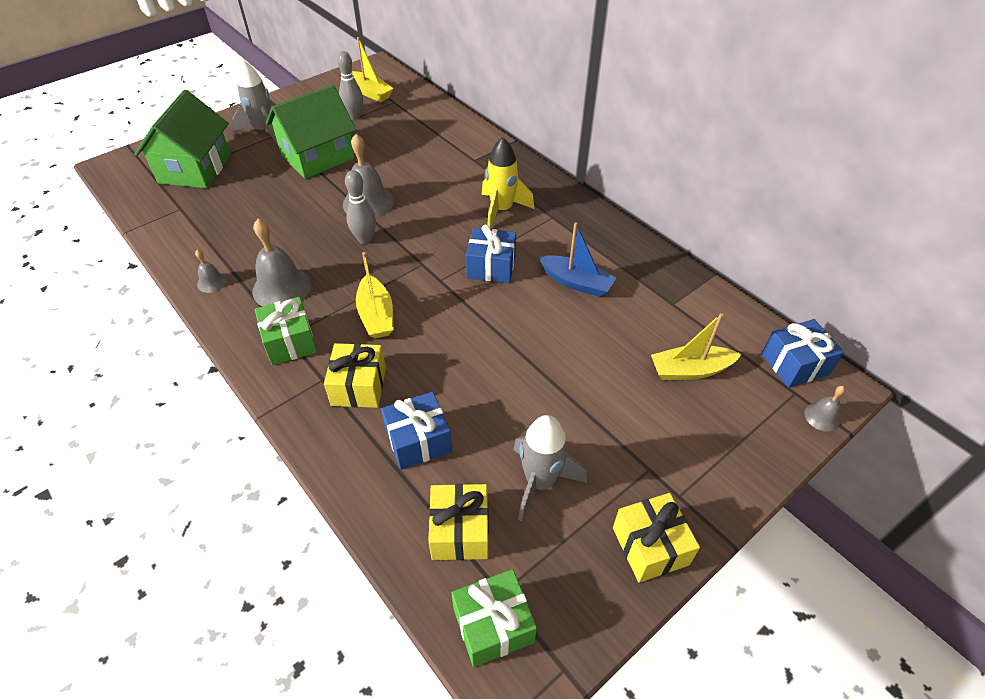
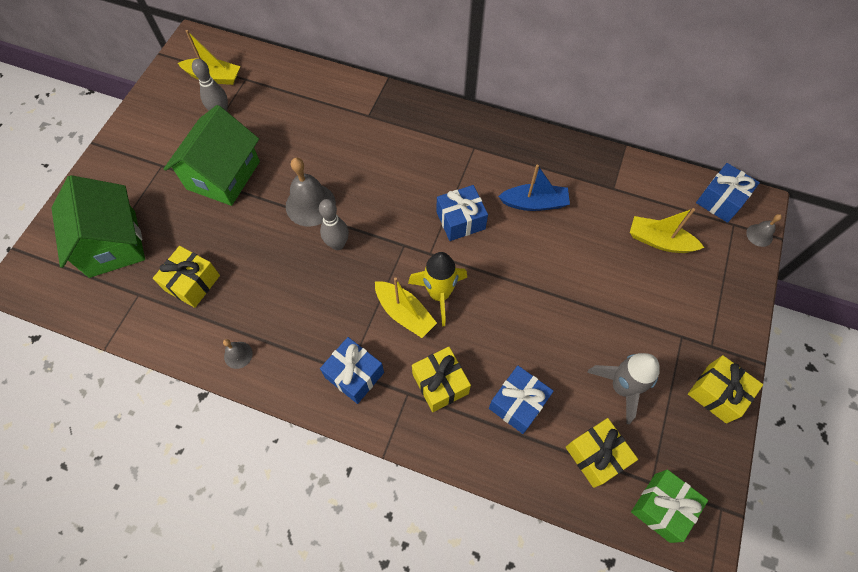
camera: 30 degrees left, 15 degrees up
grey rocket [232,60,278,145] -> none
grey bell [252,219,311,306] -> none
green gift [255,297,317,365] -> blue gift [320,337,384,404]
yellow rocket [482,137,534,229] -> yellow rocket moved to [408,252,467,326]
yellow boat [651,313,742,380] -> yellow boat turned 60 degrees clockwise [630,208,704,253]
none -> yellow gift [153,246,220,308]

